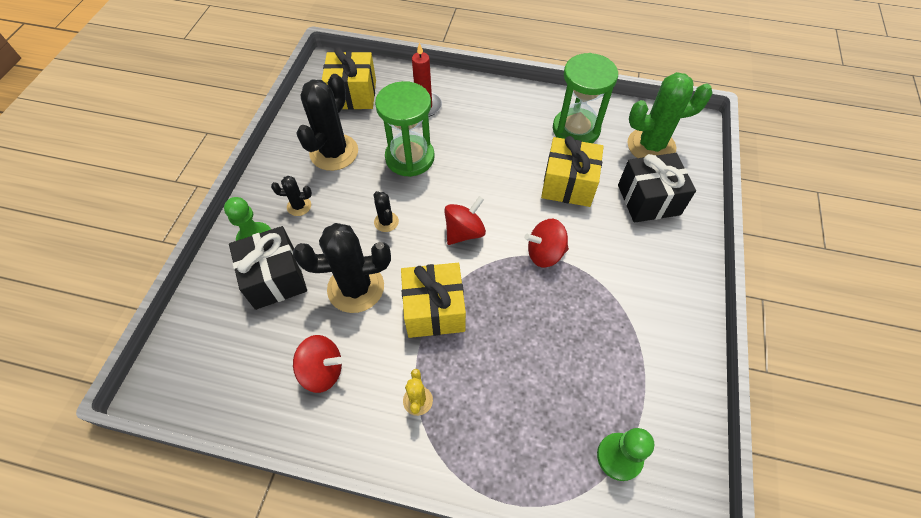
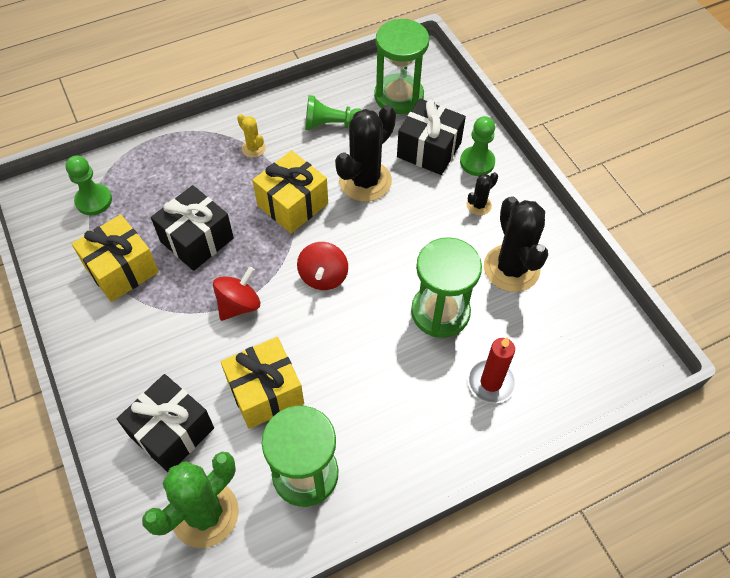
camera: 140 degrees right, 0 degrees up
red spinning top [293,335,343,393] -> green pawn [305,95,362,130]
yellow gift [322,48,376,110] -> yellow gift moved to [72,215,159,302]
black cactus [373,191,399,232] -> none
none -> black gift [151,185,234,271]
none -> green hourglass [374,19,429,114]

